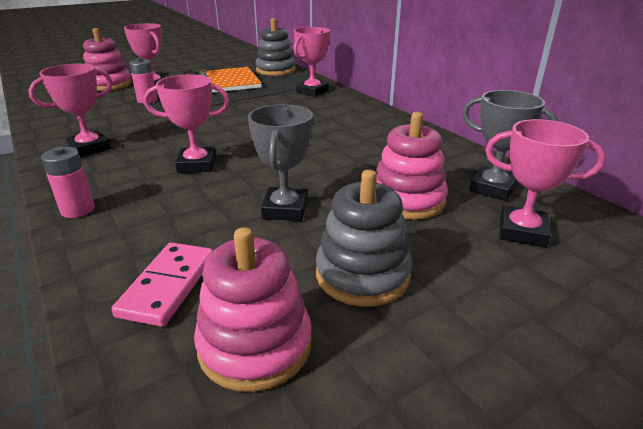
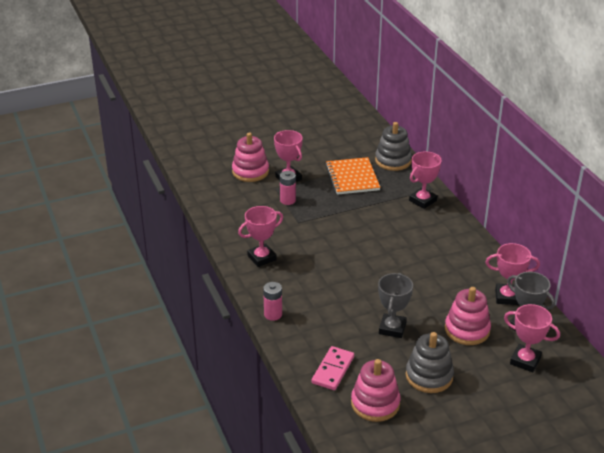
camera: 10 degrees right, 5 degrees up
pink trophy [143,74,230,173] -> pink trophy moved to [485,243,540,305]

